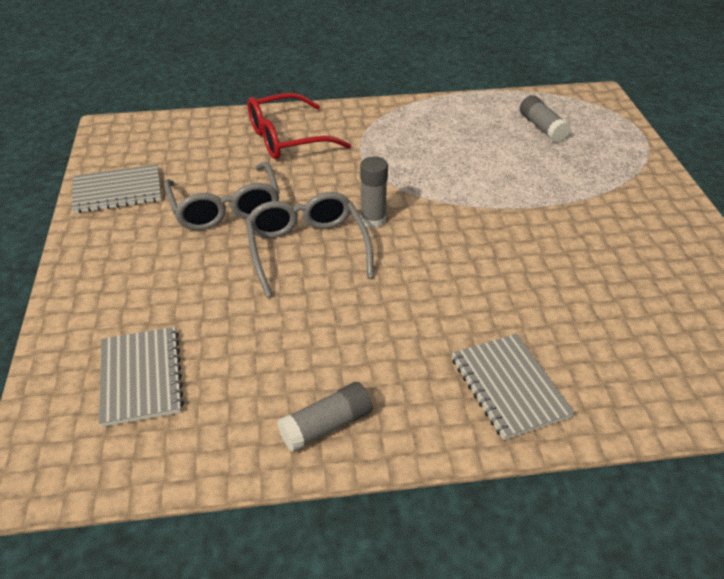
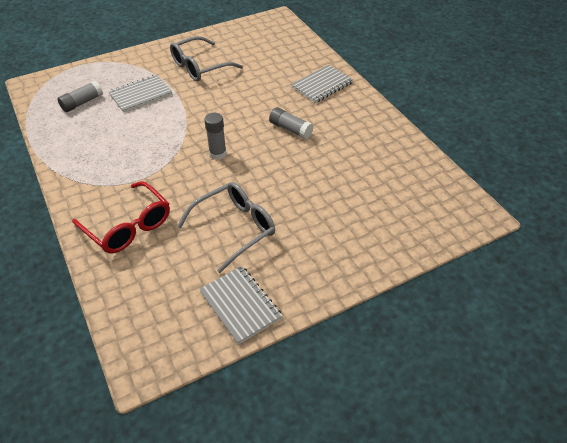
camera: 110 degrees left, 5 degrees up
grey notebook [99,327,184,427] -> grey notebook moved to [108,75,172,113]
grey glasses [246,192,374,298] -> grey glasses moved to [170,36,243,81]
grey glue stick [277,382,373,452] -> grey glue stick moved to [269,107,314,139]

